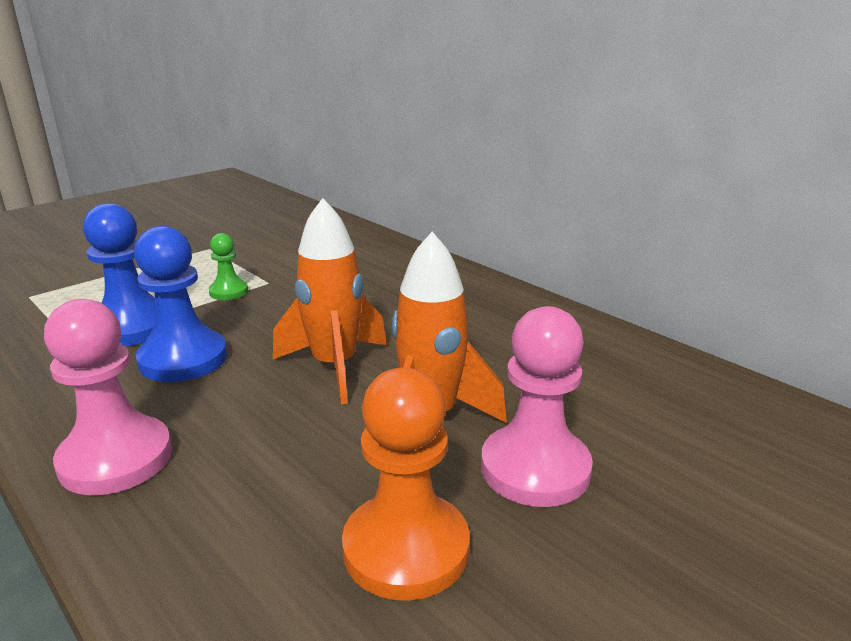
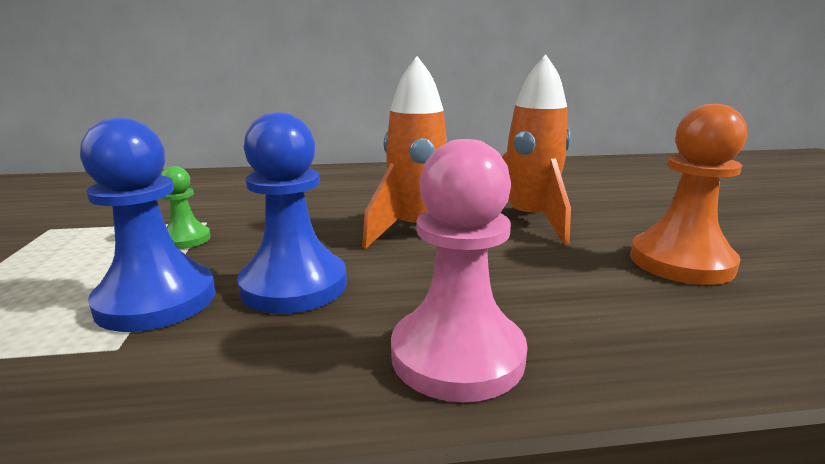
camera: 55 degrees left, 5 degrees down
pink pawn [481,306,593,507] -> none

